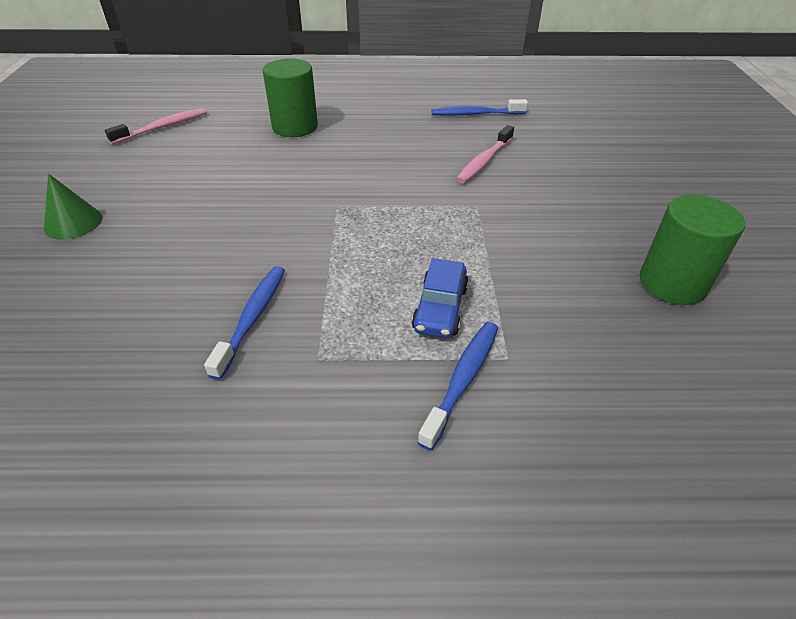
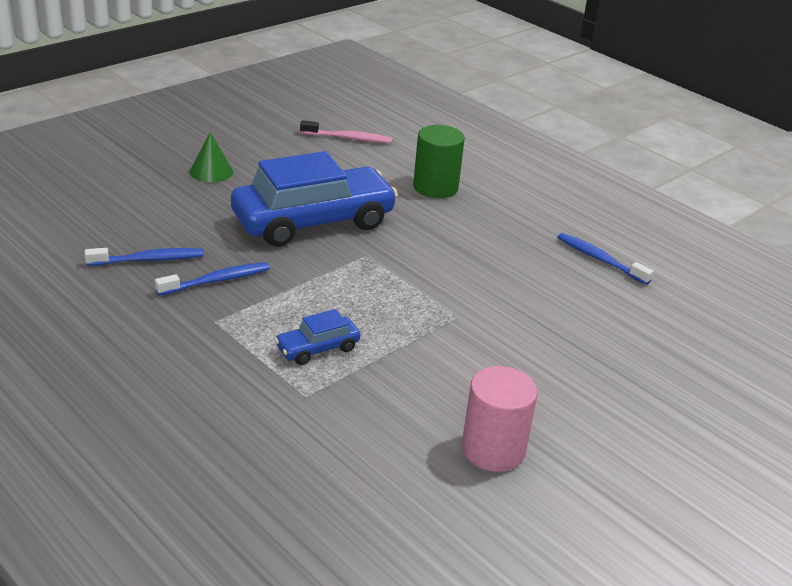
camera: 45 degrees right, 10 degrees down
blue toothbrush [417,322,498,451] -> blue toothbrush moved to [85,248,204,266]
pink toothbrush [456,125,514,184] -> none
green cylinder [640,195,745,305] -> pink cylinder [462,366,537,472]
none -> blue car [231,151,398,247]

